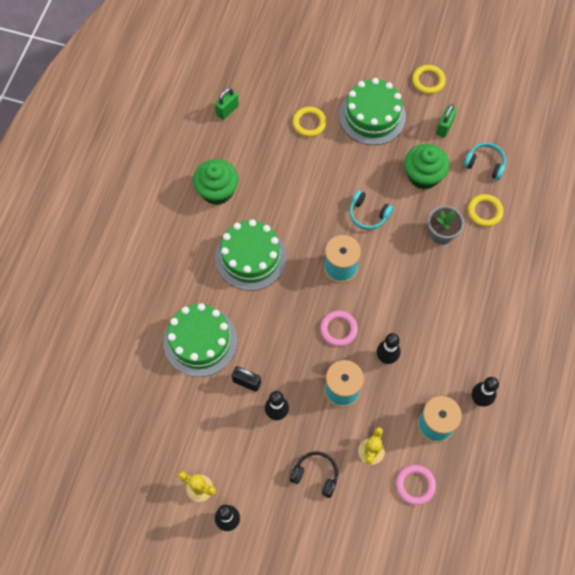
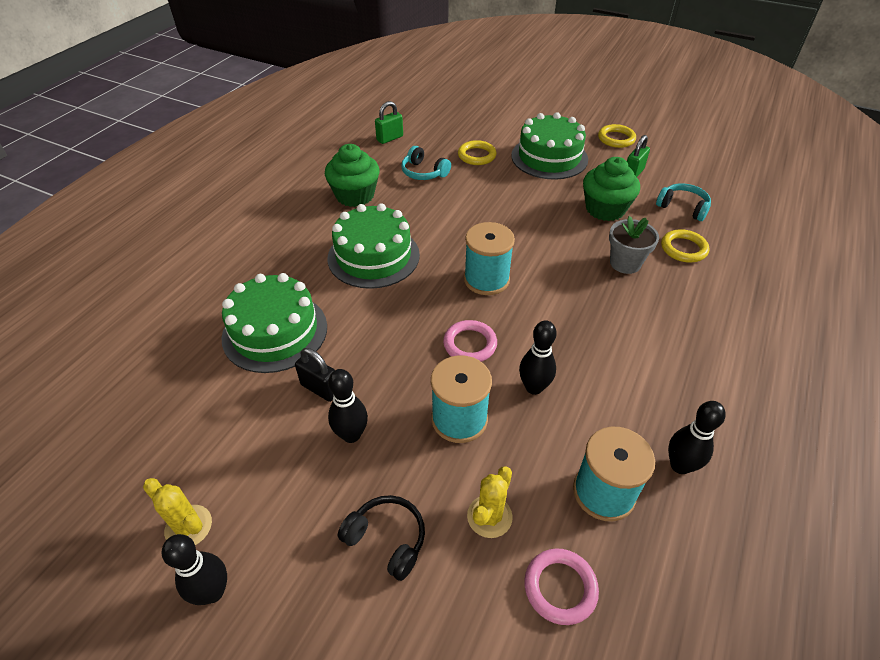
camera: 10 degrees right, 20 degrees down
turquoise headphones [349,190,393,230] -> turquoise headphones moved to [401,146,451,180]

